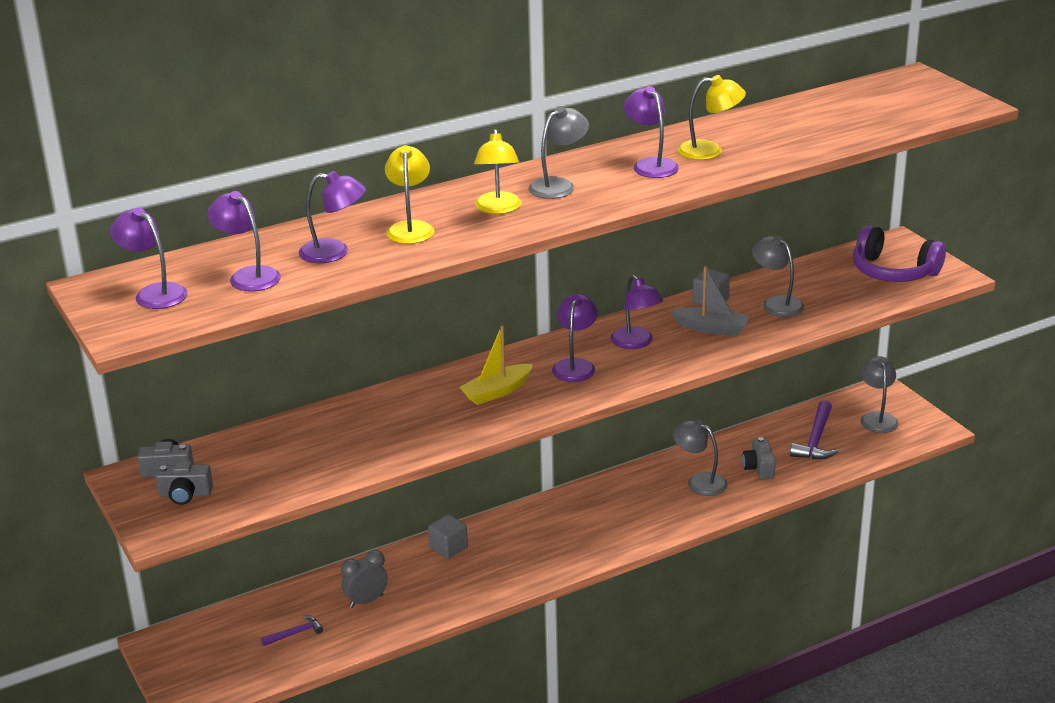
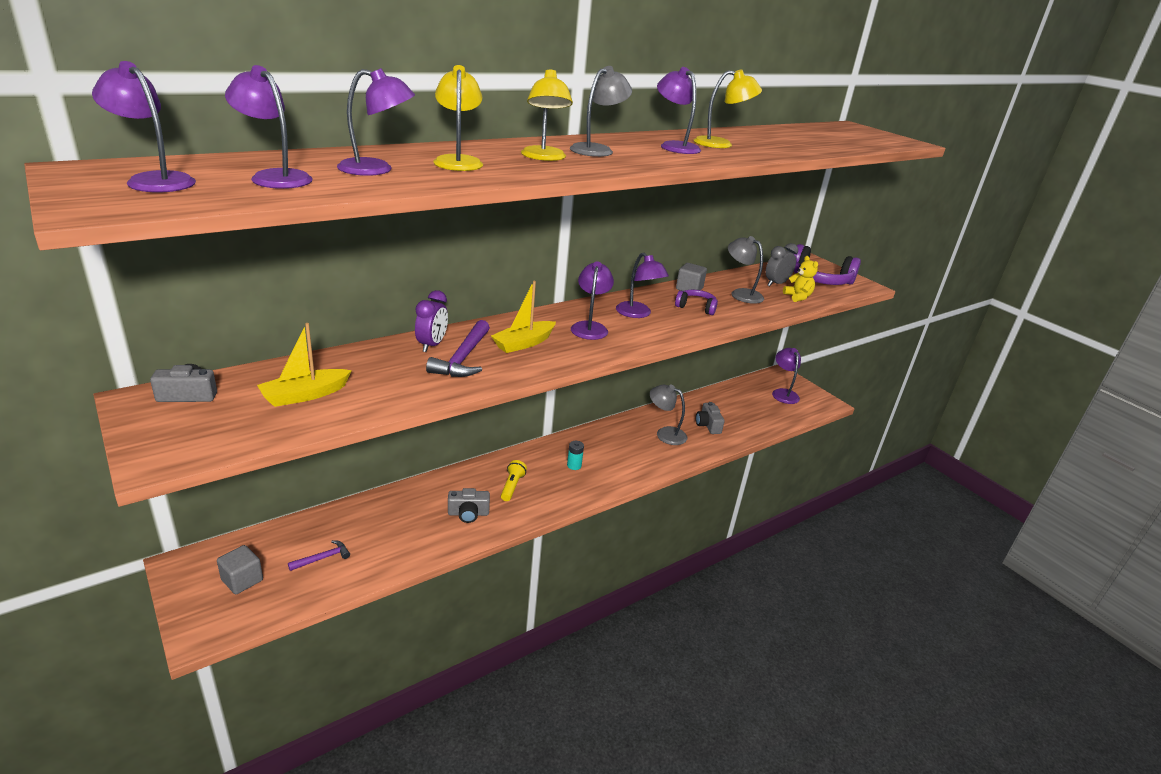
camera: 10 degrees left, 0 degrees up
grey camera [155,461,213,505] -> grey camera moved to [448,488,490,523]
grey clock [341,550,388,608] -> grey clock moved to [766,243,798,286]
grey cube [428,514,468,559] -> grey cube moved to [217,545,263,594]
grey boat [670,266,749,336] -> purple headphones [675,290,718,315]
purple hammer [790,400,839,459] -> purple hammer moved to [426,320,490,377]
grey lamp [860,356,899,433] -> purple lamp [772,348,801,404]
none -> yellow boat [257,323,352,407]
none -> purple clock [415,290,448,352]
none -> yellow flashlight [501,460,527,501]
none -> turquoise battery [567,441,584,470]
none -> yellow teddy bear [783,256,818,302]

